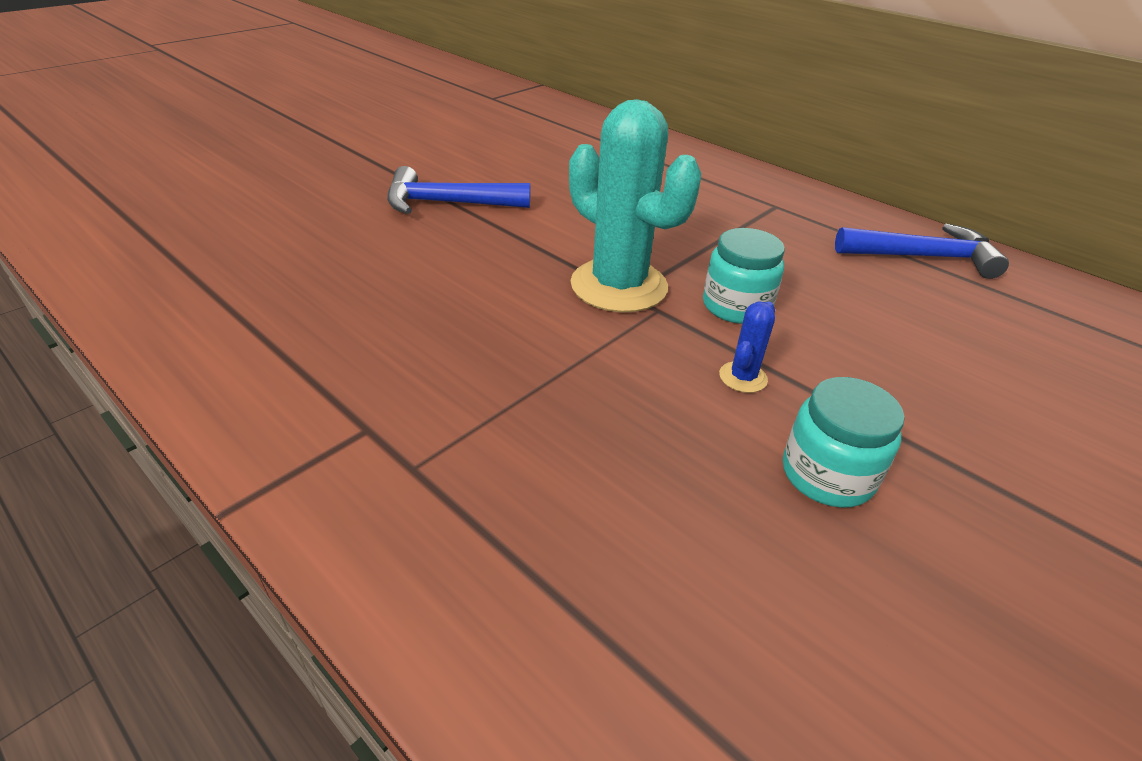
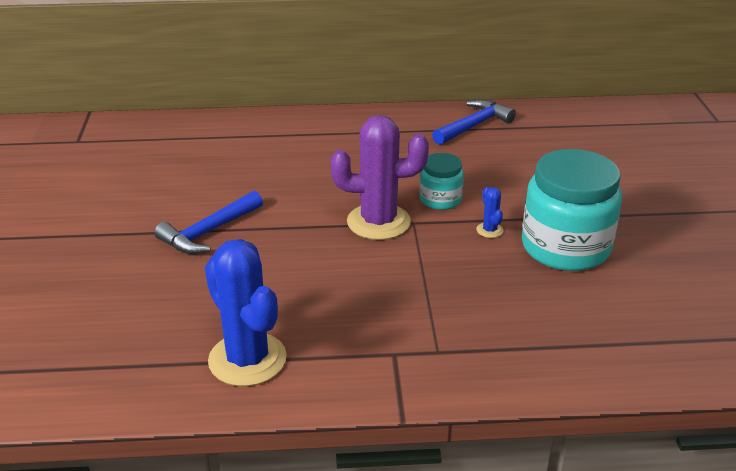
camera: 45 degrees left, 5 degrees down
turquoise cactus [569,99,701,312] -> purple cactus [331,115,429,240]
turquoise jar [783,377,905,508] -> turquoise jar [522,149,622,271], size x1.94
none -> blue cactus [205,239,287,386]

